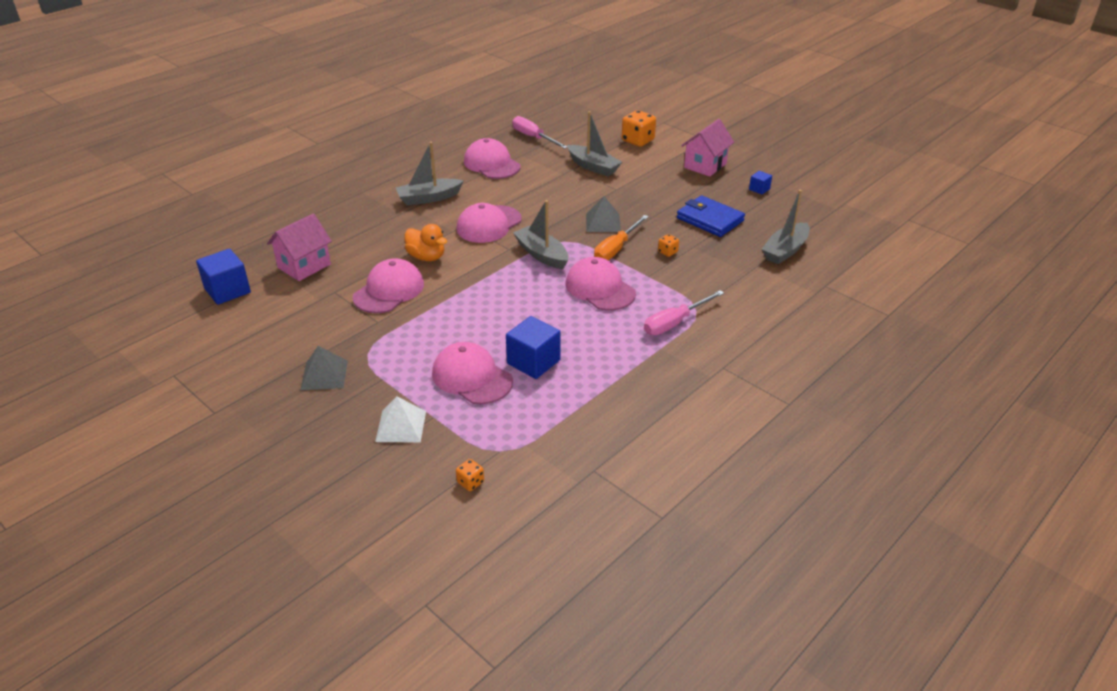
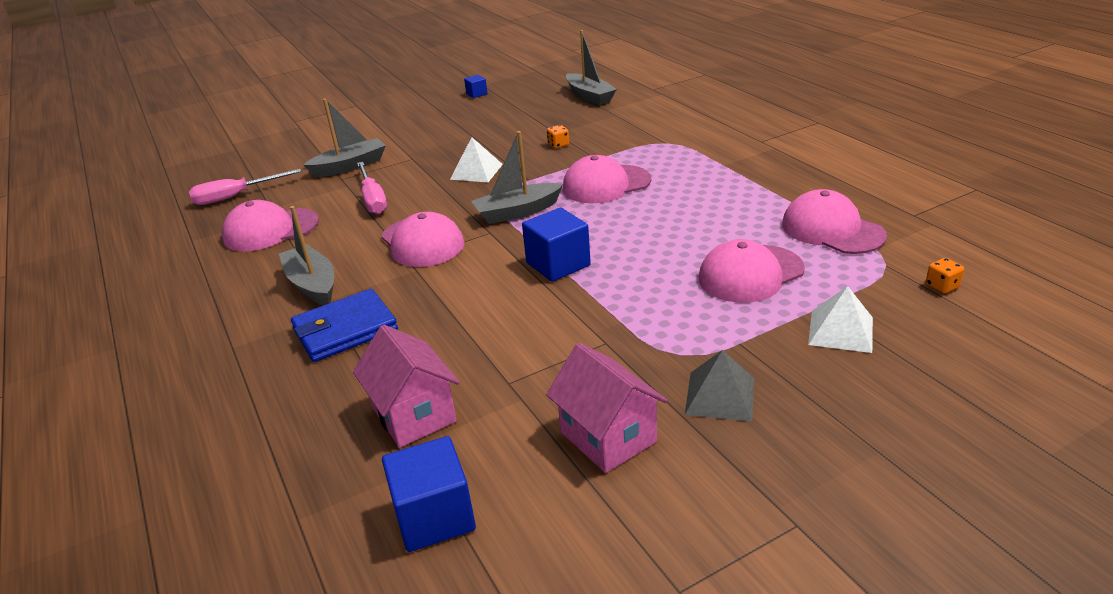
camera: 70 degrees left, 5 degrees down
pink cap [352,258,424,313] -> pink cap moved to [782,189,887,254]
grey boat [396,142,463,205] -> grey boat turned 150 degrees clockwise [279,206,334,305]
orange duck [404,224,447,261] -> none
blue cube [506,316,560,379] -> blue cube moved to [522,208,591,282]
grey pyramid [586,196,621,232] -> white pyramid [450,137,503,182]
orange screwdriver [594,215,649,260] -> none
orange dice [622,110,656,147] -> none
pink screwdriver [644,290,724,335] -> pink screwdriver moved to [357,162,387,214]
blue wallet [677,195,745,237] -> blue wallet moved to [291,289,398,362]
pink house [681,119,734,177] -> pink house moved to [546,343,667,473]

